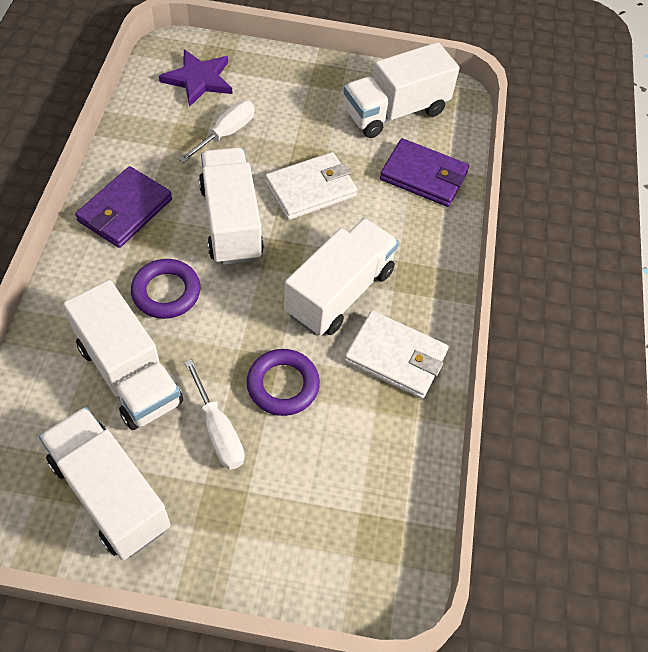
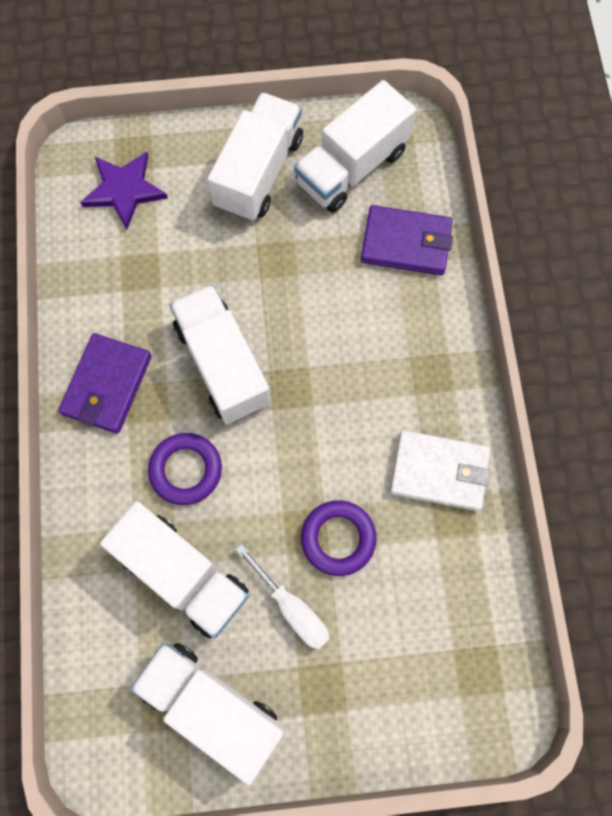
camera: 10 degrees left, 15 degrees up
white screwdriver [179,101,255,163] -> none
white wallet [265,152,358,220] -> none
white truck [284,218,399,335] -> white truck moved to [207,92,303,222]

